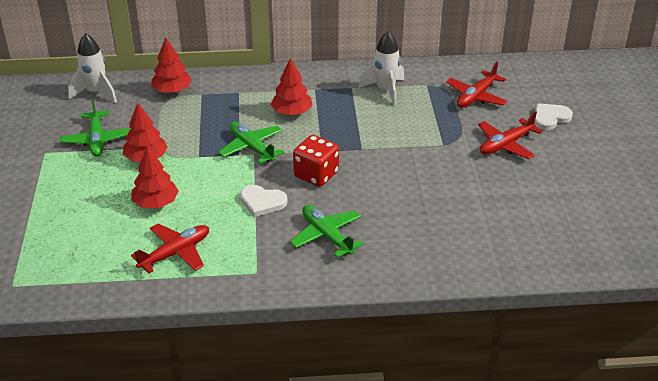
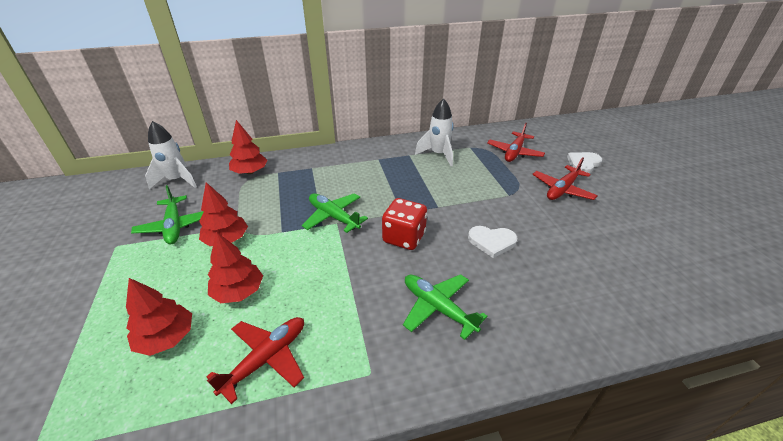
camera: 10 degrees left, 0 degrees up
white heart [240,185,288,217] -> white heart moved to [468,226,518,258]
red tree [270,58,313,115] -> red tree moved to [126,278,192,356]

